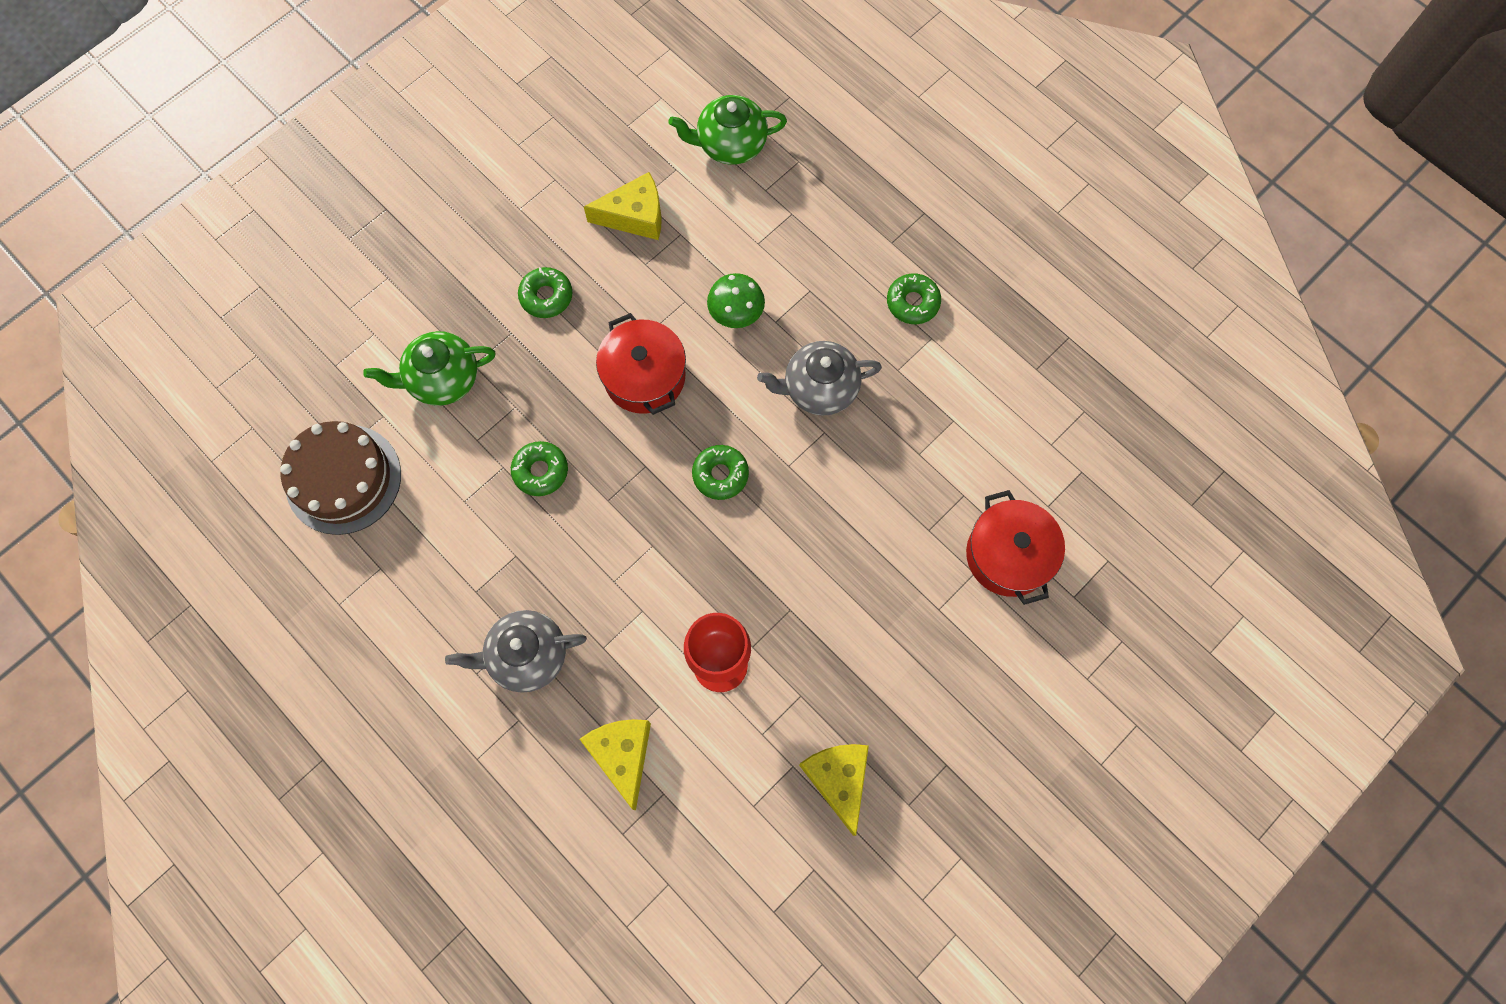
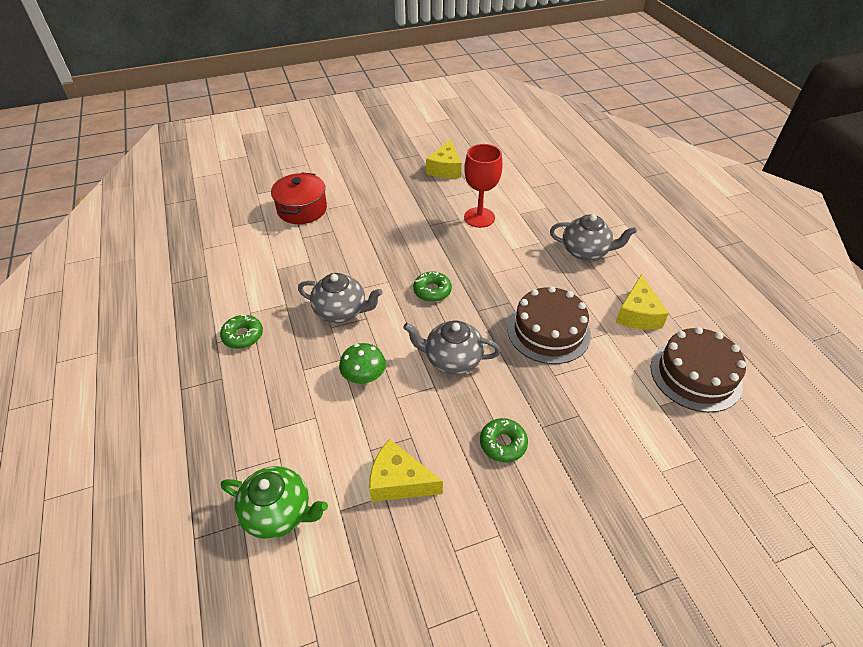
camera: 155 degrees left, 25 degrees down
green teapot [363,331,495,406] -> none
green donut [511,441,568,496] -> brown cake [507,286,591,364]
yellow cheese [580,719,651,811] -> yellow cheese moved to [616,274,669,330]
red pot [596,313,686,415] -> grey teapot [403,321,501,375]

